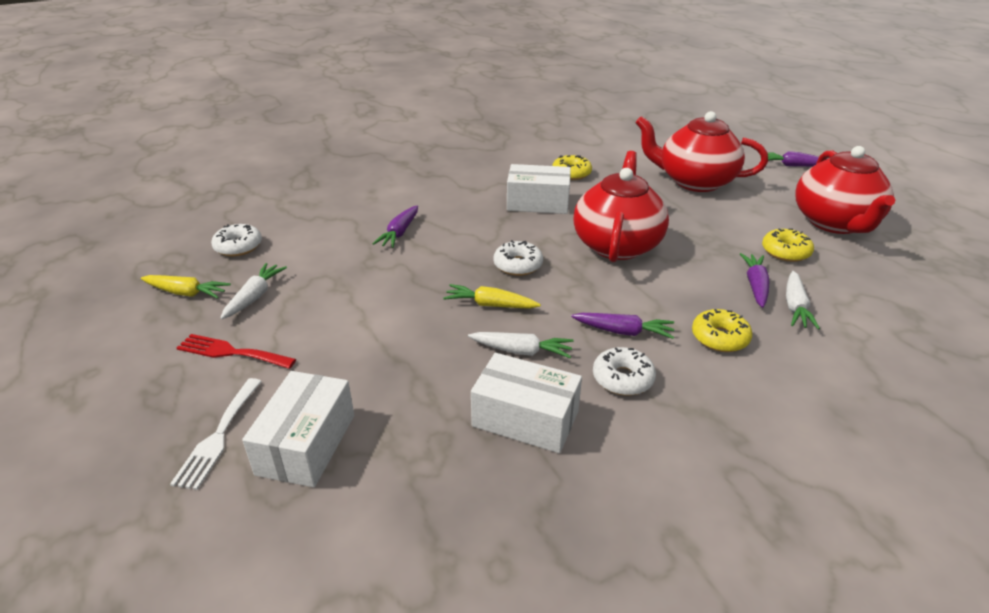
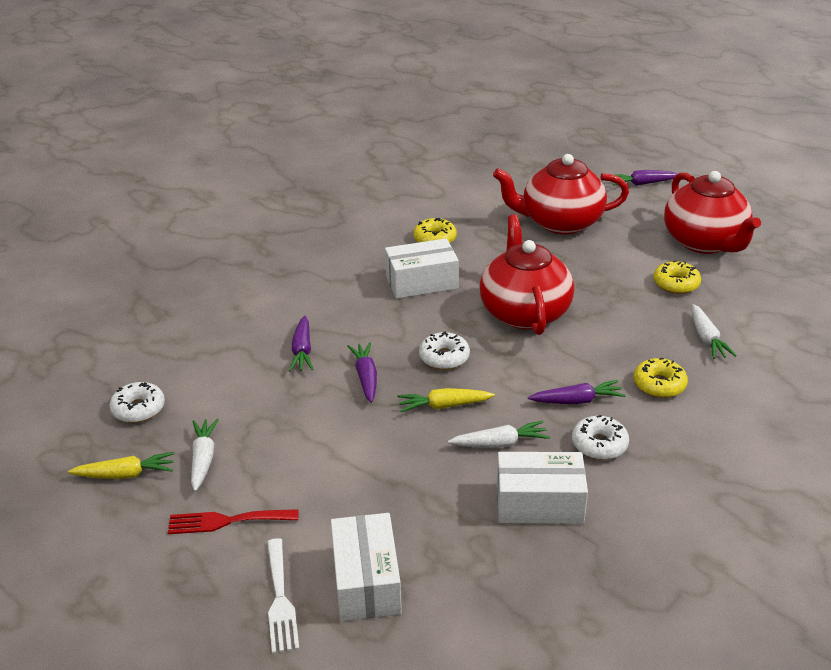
camera: 20 degrees left, 0 degrees up
purple carrot [740,253,769,308] -> purple carrot moved to [347,342,377,403]

